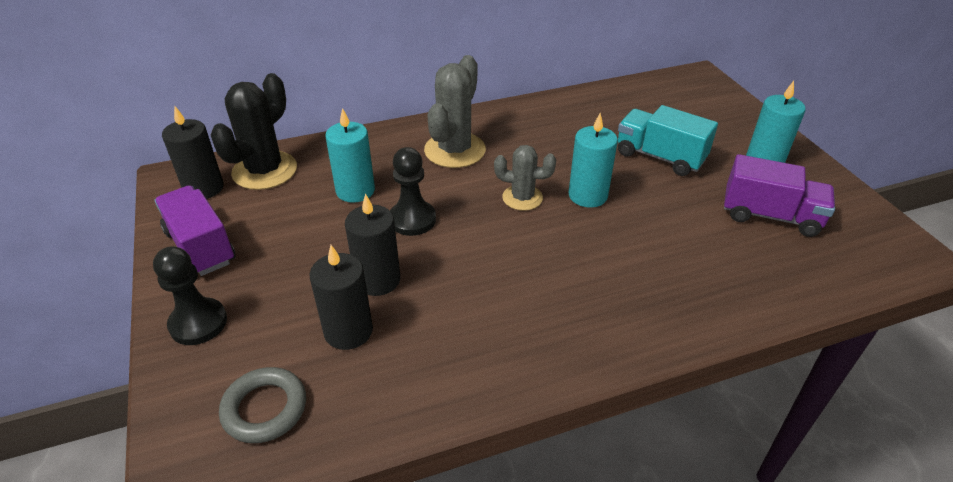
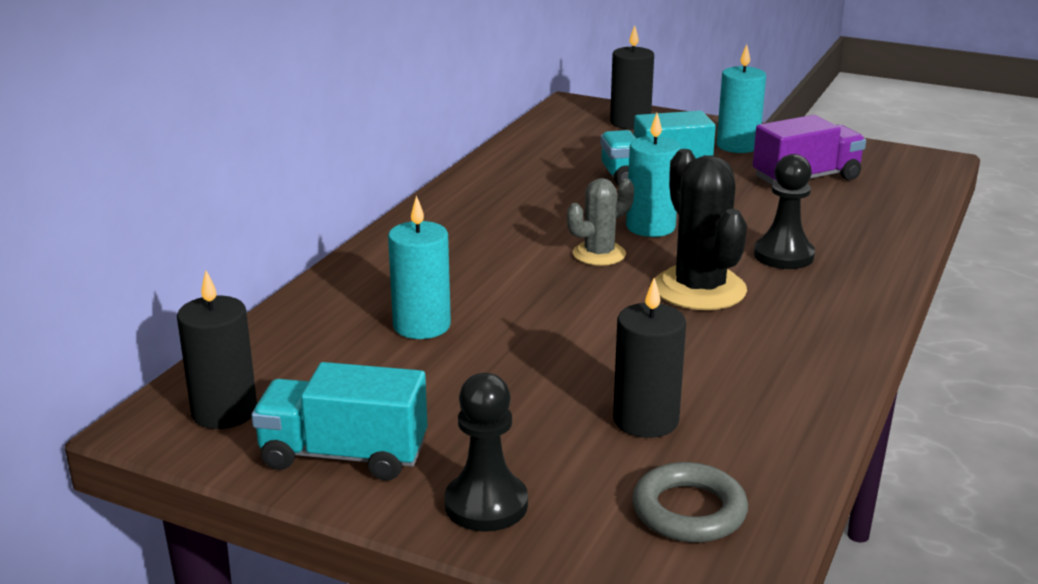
camera: 45 degrees left, 15 degrees down
purple truck [155,185,236,276] -> turquoise truck [251,362,428,481]
black cactus [211,73,297,190] -> black cactus moved to [655,149,747,310]
black candle [345,194,400,296] -> black candle moved to [610,25,654,129]
black pawn [390,147,436,236] -> black pawn moved to [754,154,815,269]
grey cactus [424,55,486,168] -> none

